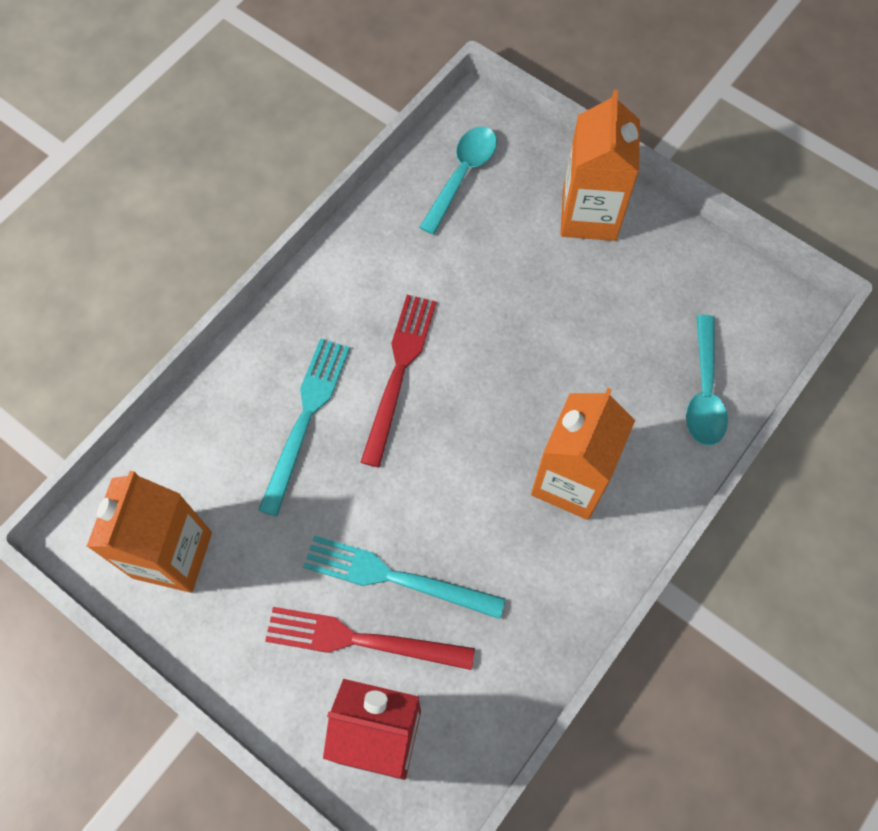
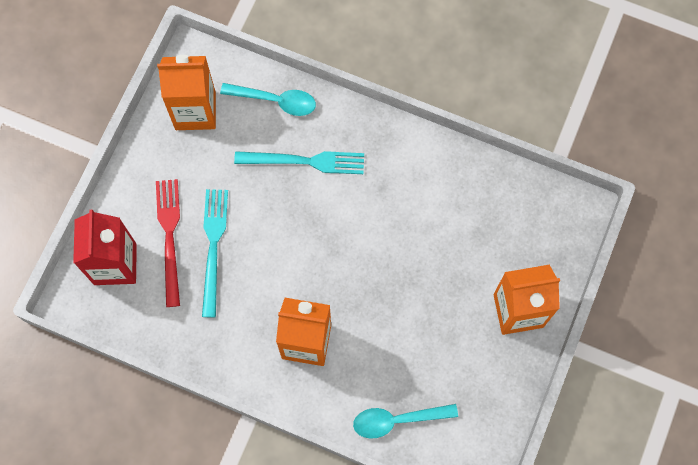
camera: 75 degrees right, 5 degrees up
red fork [361,295,437,467] -> none
turquoise spoon [419,127,497,235] -> turquoise spoon moved to [220,83,316,116]

